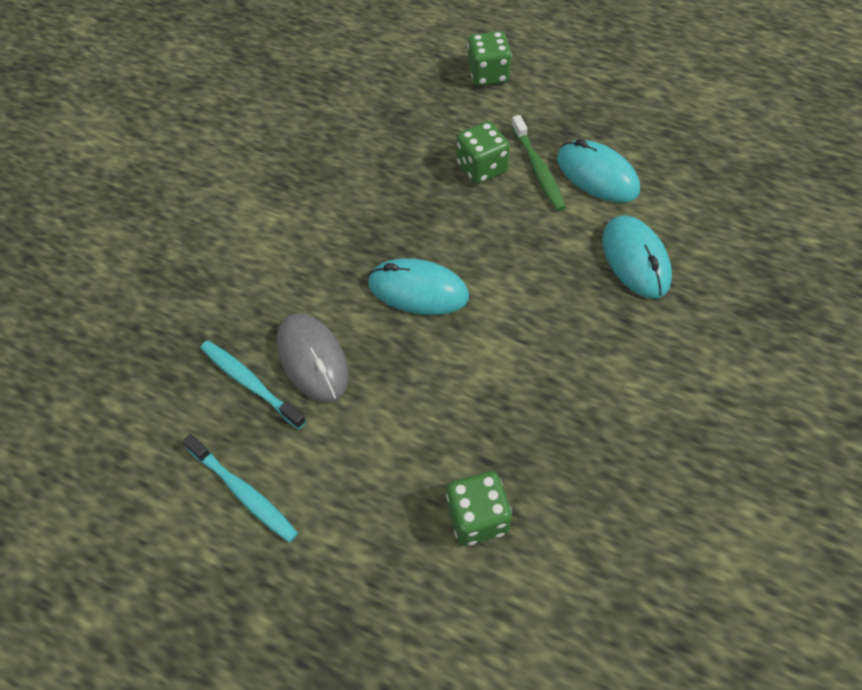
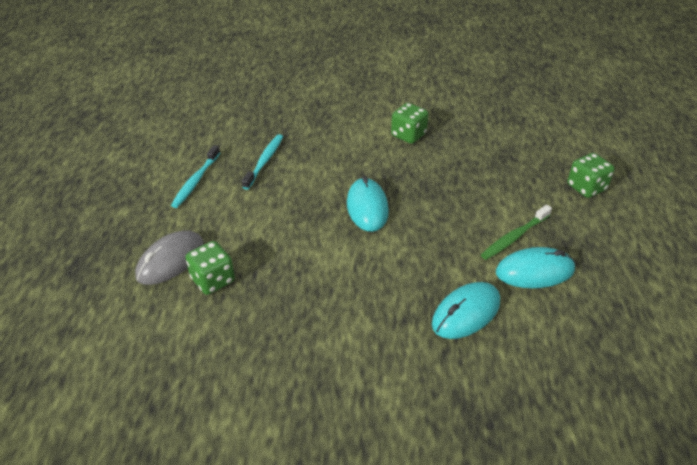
camera: 65 degrees right, 15 degrees down
grey mouse [277,313,349,403] -> grey mouse moved to [135,230,204,285]
green dice [456,121,510,184] -> green dice moved to [391,103,429,144]
turquoise mouse [557,139,640,203] -> turquoise mouse turned 60 degrees clockwise [496,247,575,288]

